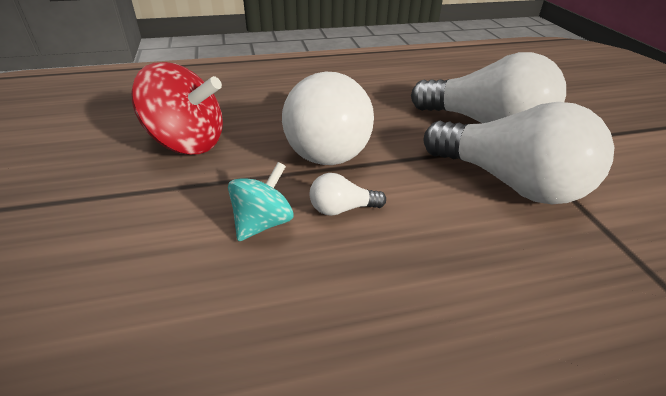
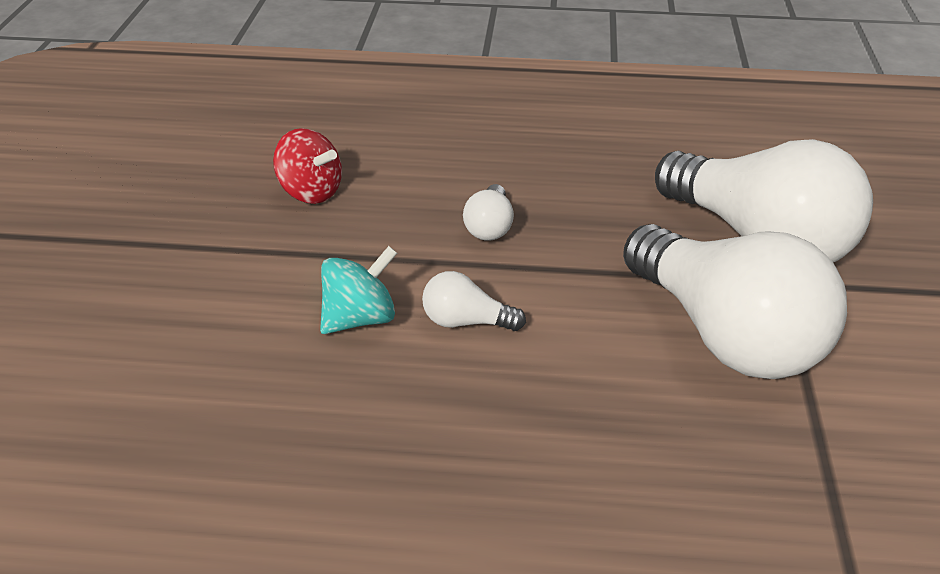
camera: 20 degrees right, 0 degrees up
red spinning top [131,62,223,155] -> red spinning top [273,128,342,204], size x0.59
white light bulb [282,72,374,165] -> white light bulb [463,184,514,241], size x0.41

